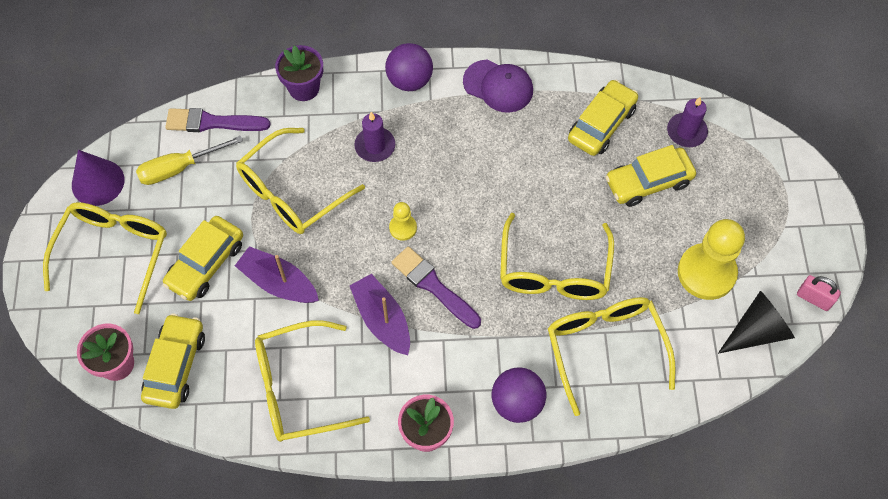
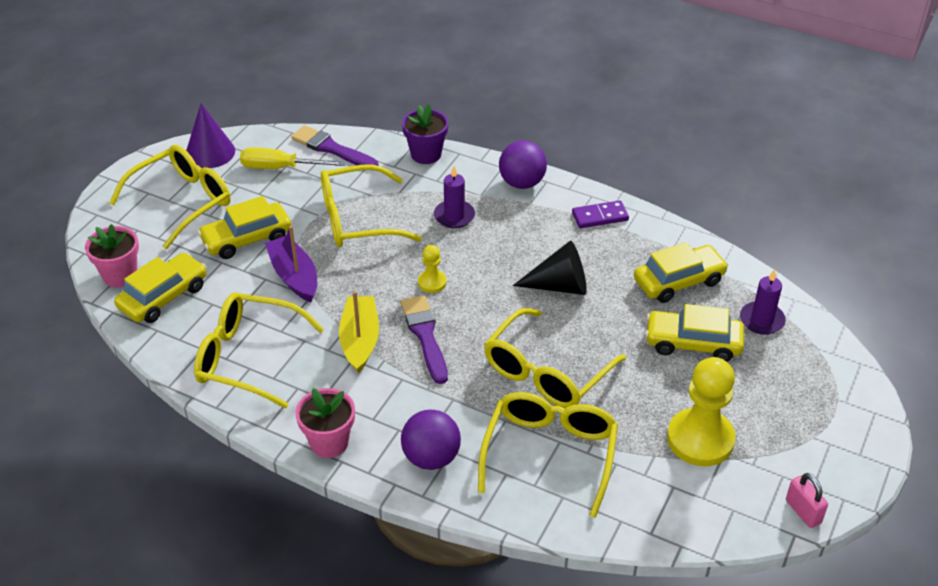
camera: 30 degrees right, 20 degrees down
purple boat [350,274,410,355] -> yellow boat [339,291,379,373]
purple cap [463,60,533,113] -> purple domino [572,200,629,228]
black cone [718,291,795,354] -> black cone moved to [513,241,587,295]

